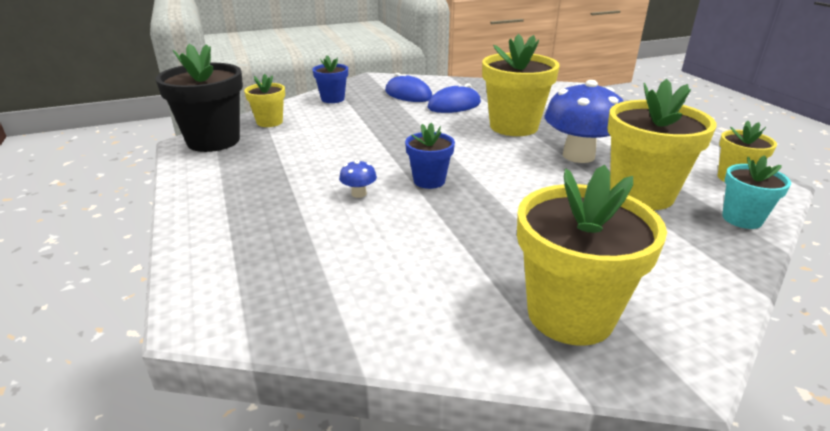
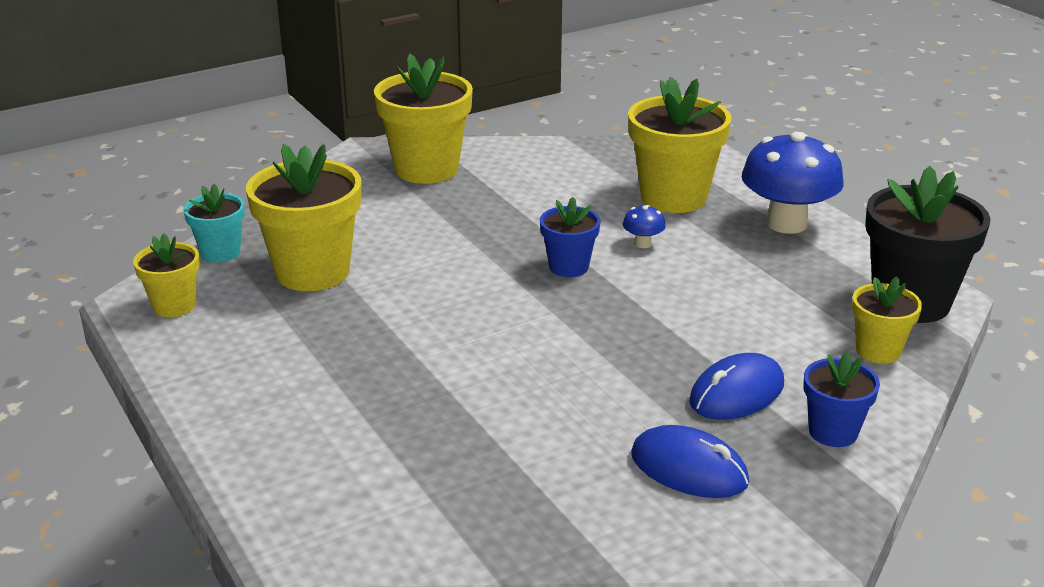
camera: 170 degrees right, 0 degrees up
blue mouse [428,83,481,113] -> blue mouse moved to [689,353,784,420]
yellow flower pot [482,34,560,136] -> yellow flower pot moved to [628,77,732,213]
blue mushroom [545,80,624,163] -> blue mushroom moved to [742,132,844,234]

